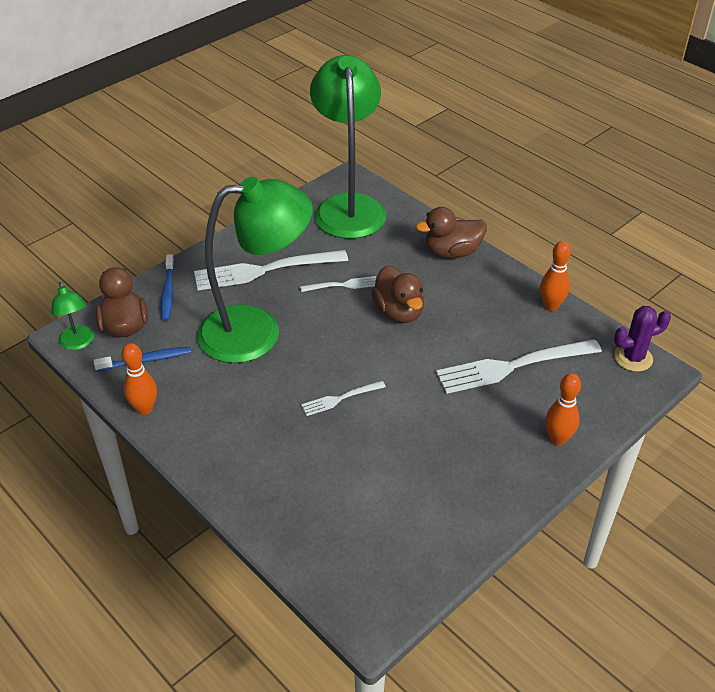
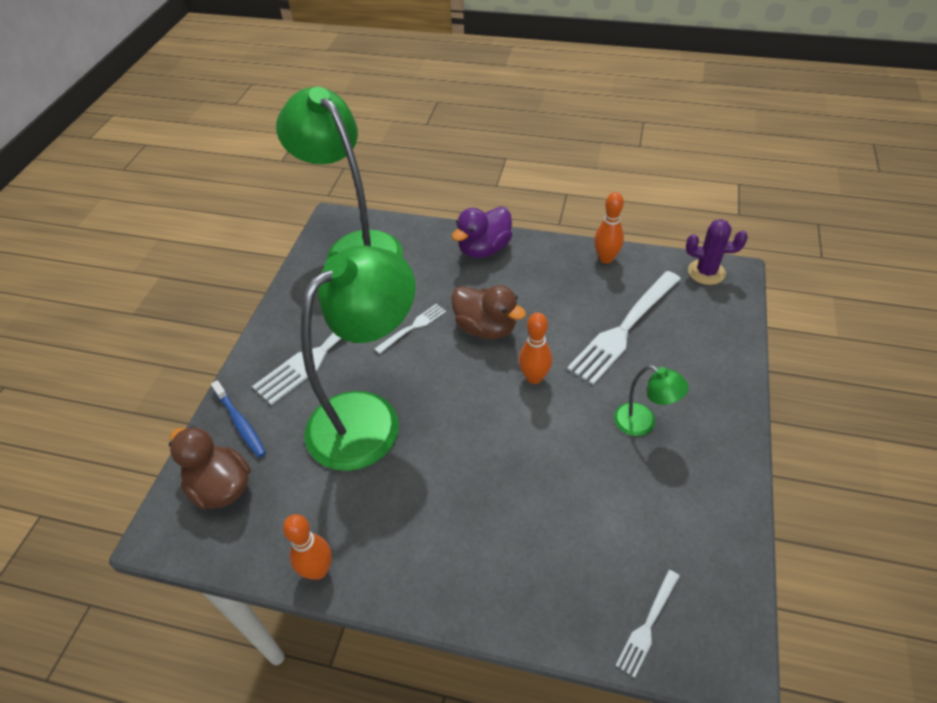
camera: 30 degrees left, 5 degrees up
green lamp [51,282,94,350] -> green lamp moved to [614,365,689,436]
blue toothbrush [93,347,191,372] -> none
white fork [301,381,386,416] -> white fork moved to [615,570,680,678]
brown duck [416,207,487,259] -> purple duck [452,206,512,258]
orange bowling pin [545,373,581,446] -> orange bowling pin moved to [519,312,552,384]
purple cactus [614,306,671,372] -> purple cactus turned 60 degrees clockwise [686,219,748,285]

